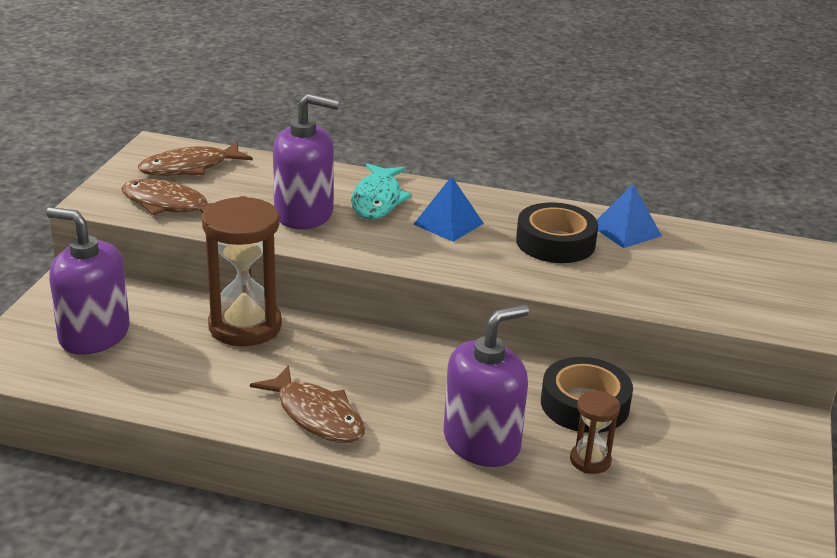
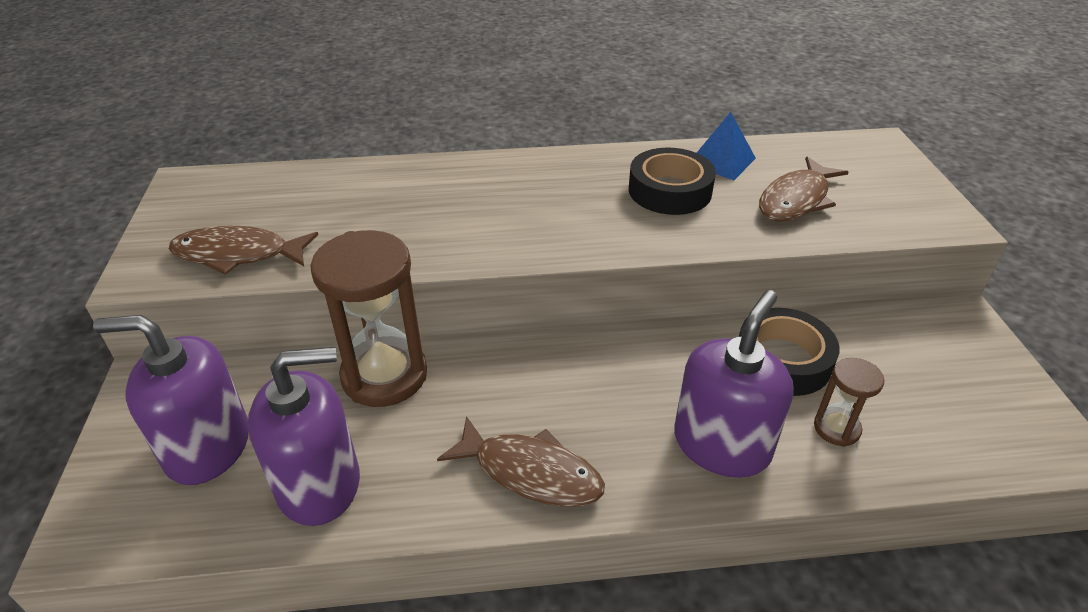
camera: 20 degrees left, 10 degrees up
brown fish [138,142,253,176] -> brown fish moved to [759,157,848,222]
purple soap dispenser [273,94,339,229] -> purple soap dispenser moved to [248,347,360,526]
turquoise fish [351,163,412,219] -> none
blue pyramid [413,176,484,242] -> none

